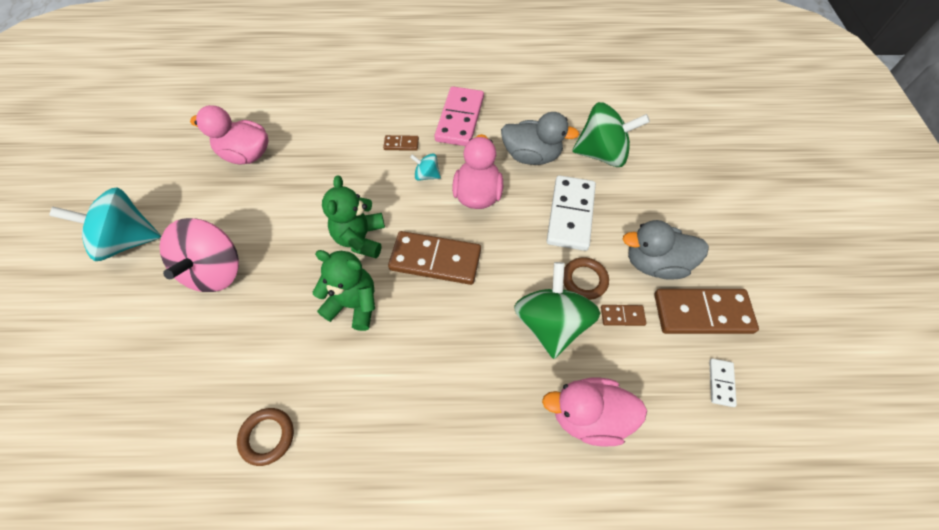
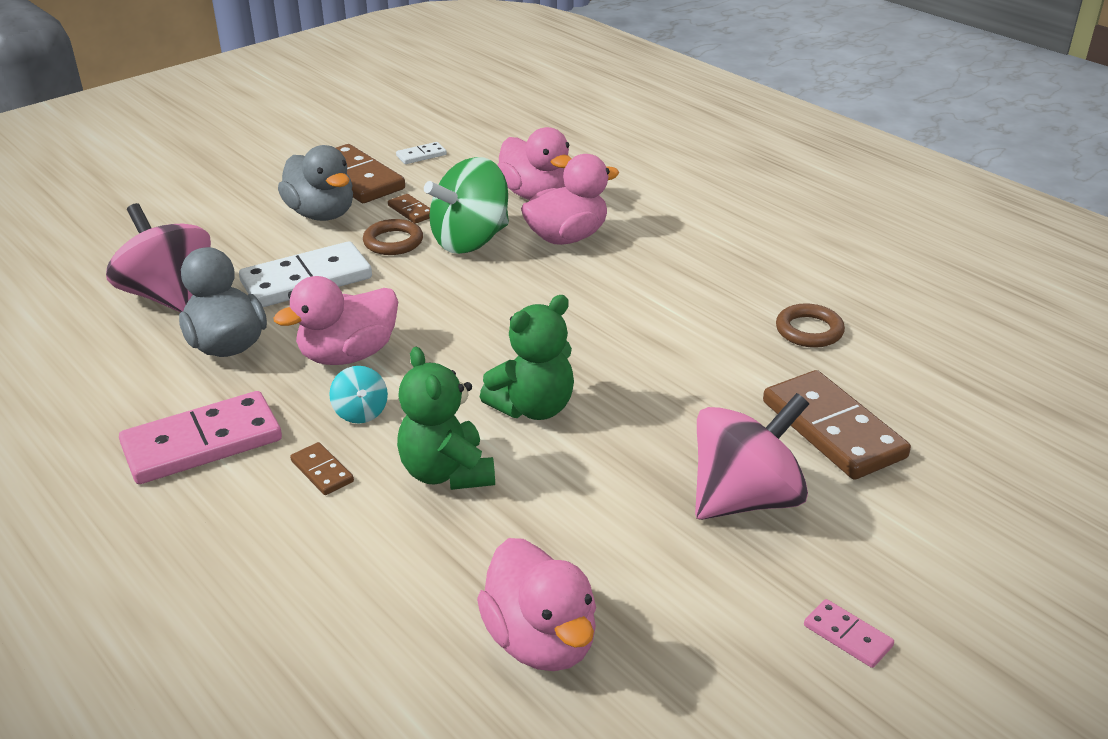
camera: 130 degrees left, 25 degrees down
turquoise spinning top [49,187,161,261] -> pink domino [804,599,894,668]
green teddy bear [313,250,375,331] -> green teddy bear moved to [397,347,495,490]
brown domino [388,231,481,285] -> brown domino moved to [763,370,911,480]
green spinning top [572,102,650,167] -> pink spinning top [106,203,211,312]
none -> pink duck [521,154,619,245]

